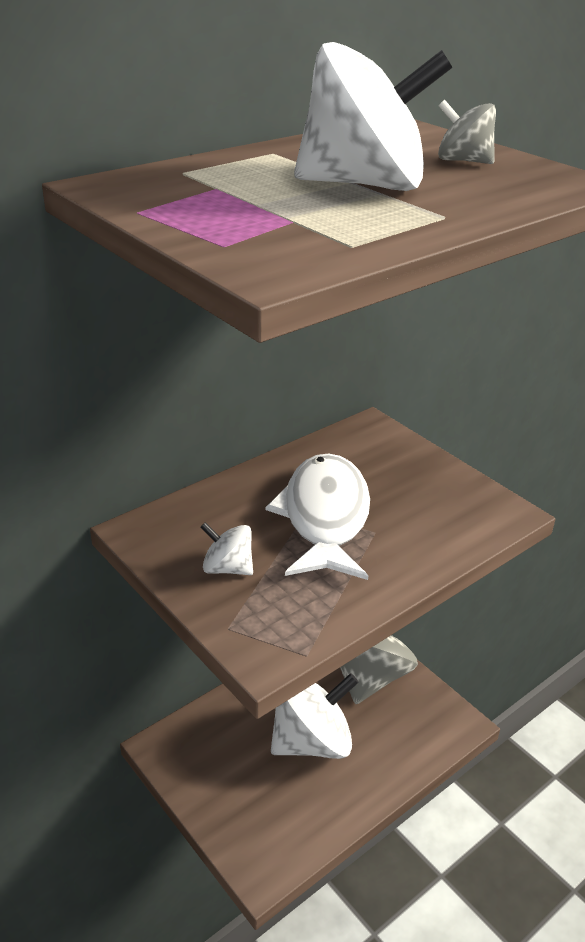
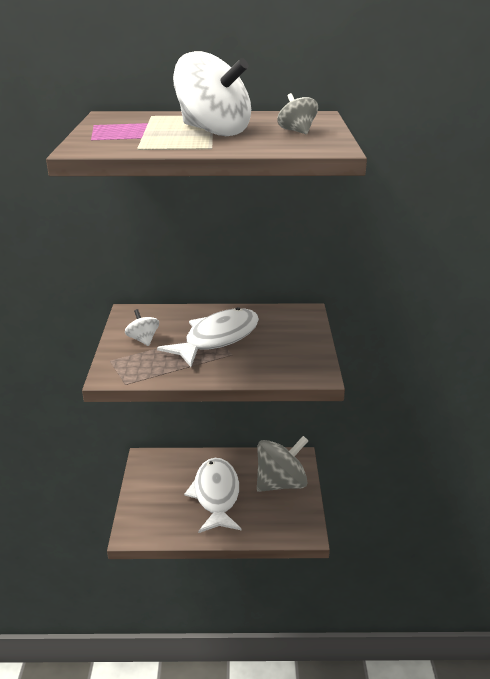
camera: 40 degrees right, 5 degrees down
white spinning top [271,673,359,759] -> white fish [184,458,241,533]

